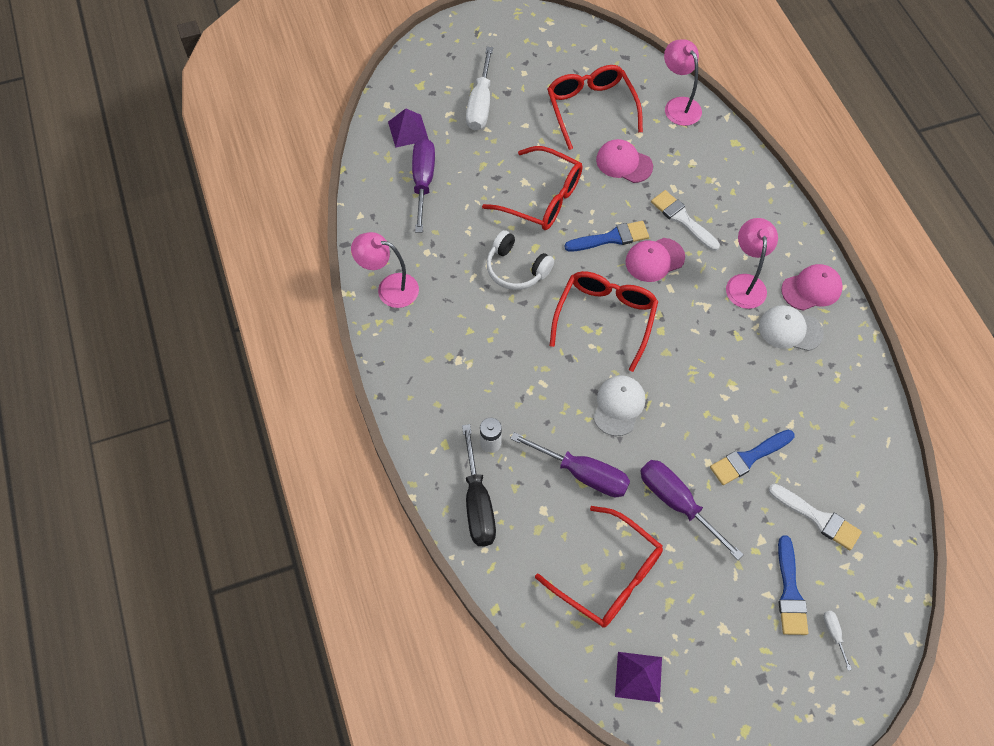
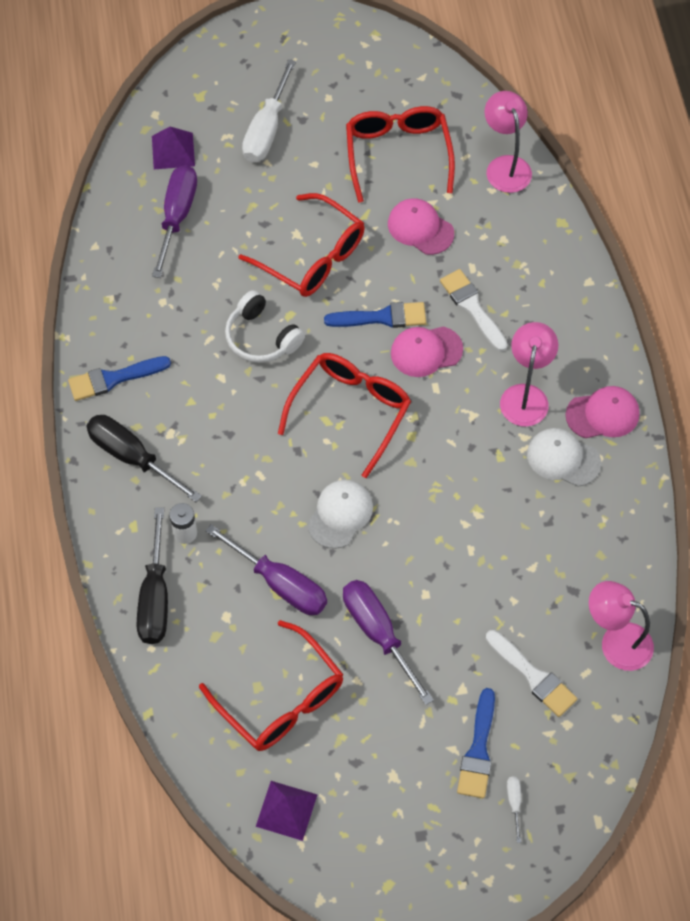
camera: 10 degrees right, 0 degrees up
pink lamp [351,232,419,308] -> pink lamp moved to [589,581,654,671]
blue brush [710,430,795,485] -> blue brush moved to [68,356,171,401]
none -> black screwdriver [86,415,202,502]

